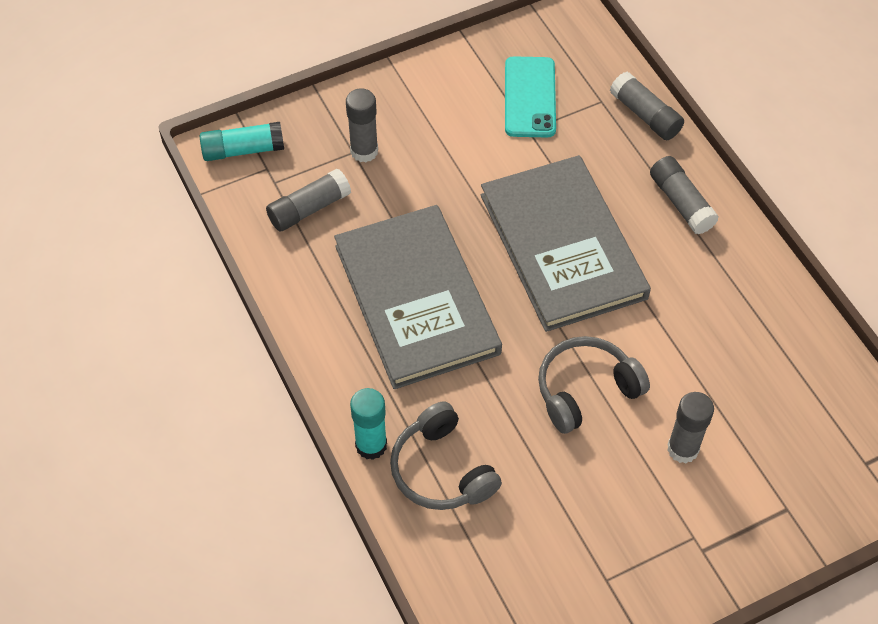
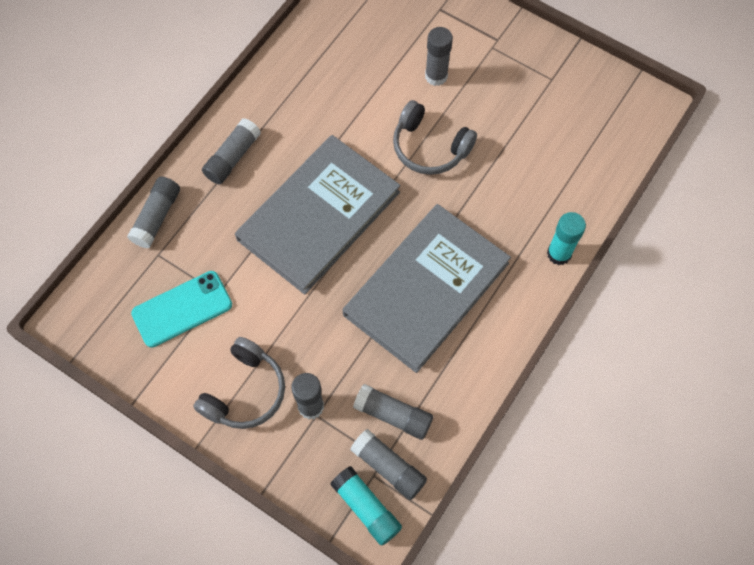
camera: 120 degrees left, 10 degrees up
grey headphones [390,401,502,510] -> grey headphones moved to [193,337,285,429]
none -> grey glue stick [350,429,427,500]

